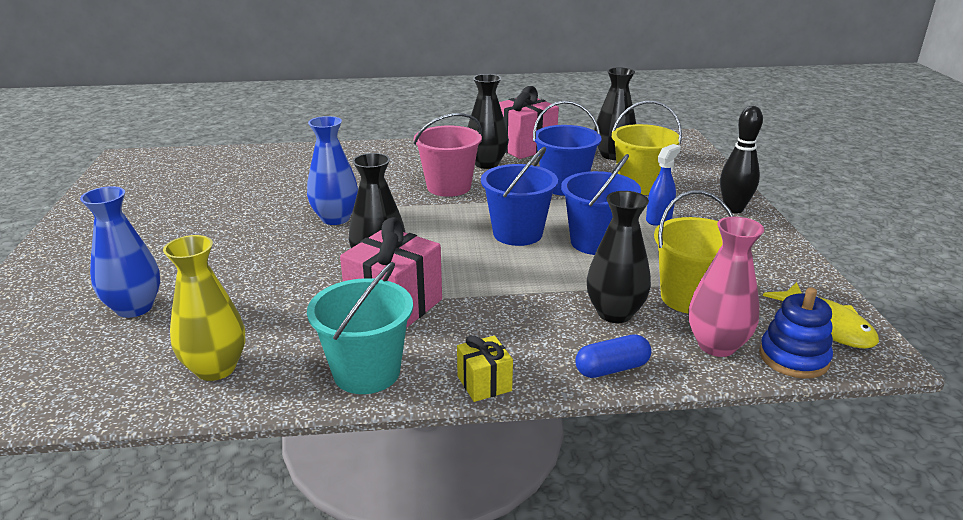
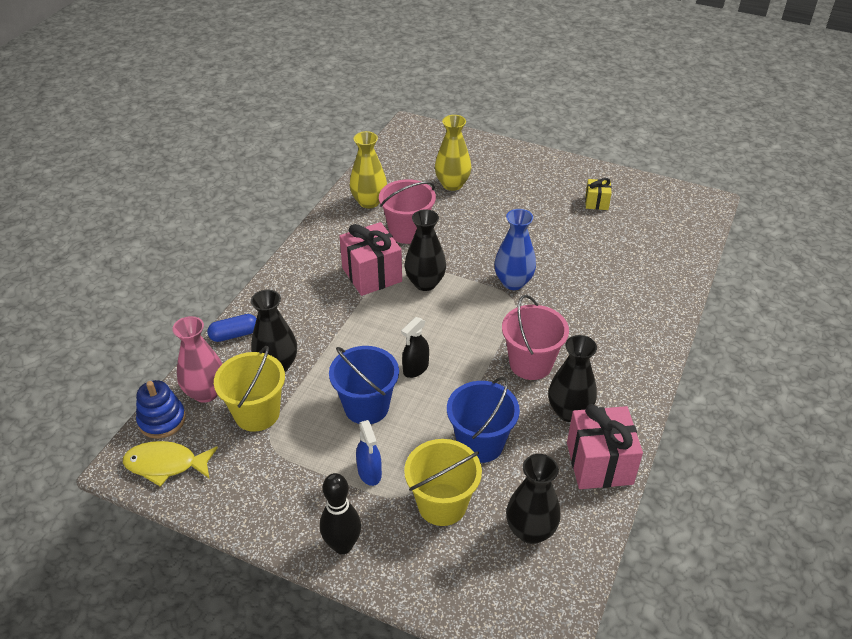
camera: 120 degrees right, 15 degrees up
blue vase [80,186,160,318] -> yellow vase [435,115,471,191]
turquoise bucket [307,262,413,394] -> none
yellow gift [457,335,513,402] -> yellow gift moved to [585,178,612,210]
blue bucket [481,147,558,246] -> black spray bottle [401,317,429,378]
blue capsule [576,334,651,378] -> blue capsule turned 60 degrees clockwise [207,314,257,342]
none -> pink bucket [379,179,436,244]

